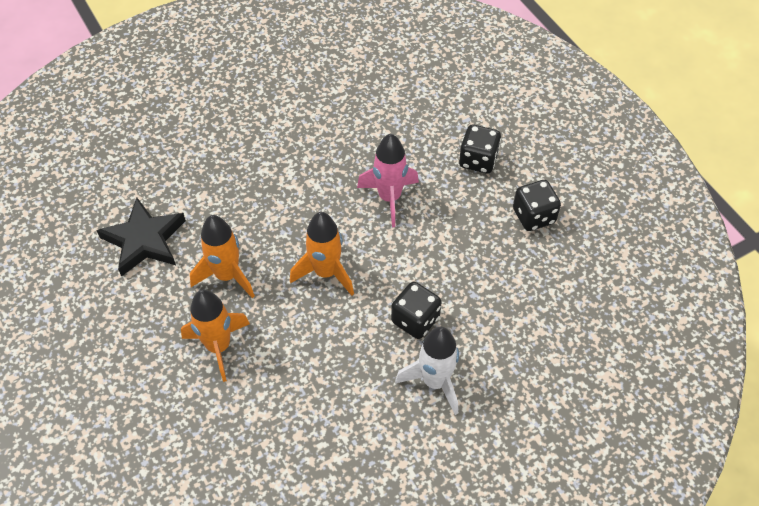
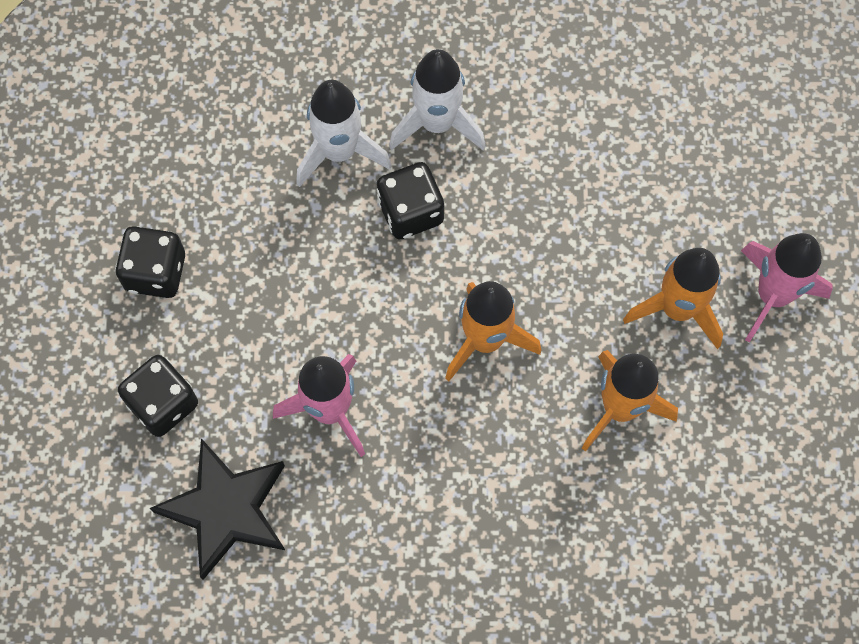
camera: 150 degrees left, 15 degrees up
black star [96,198,186,277] -> black star moved to [150,438,285,580]
none -> white rocket [296,80,392,187]
none -> pink rocket [741,233,833,343]

